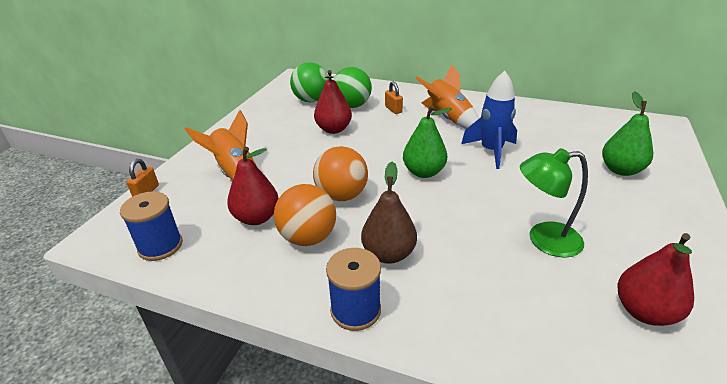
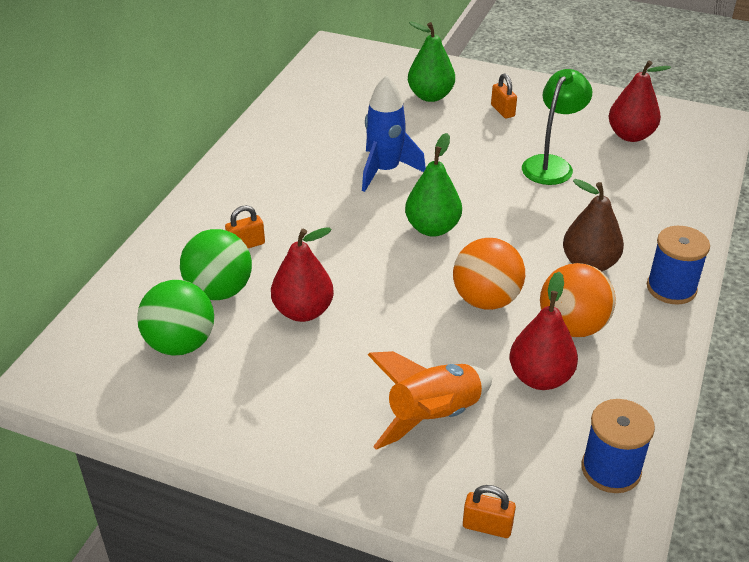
camera: 90 degrees left, 5 degrees up
orange rocket [416,64,479,129] -> none
green lamp [520,148,588,258] -> green lamp turned 150 degrees counterclockwise [522,69,592,185]
none -> orange padlock [491,74,517,119]

